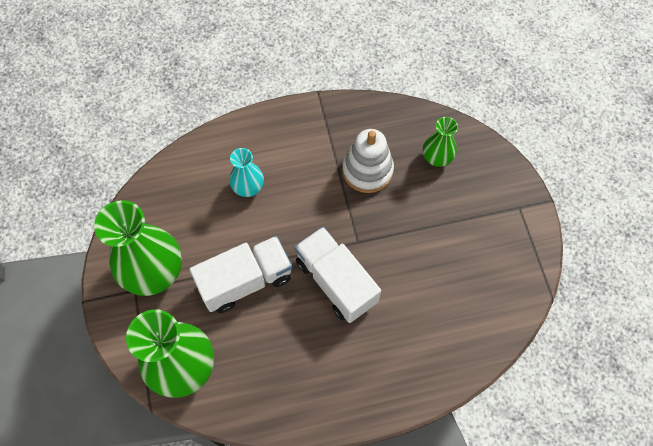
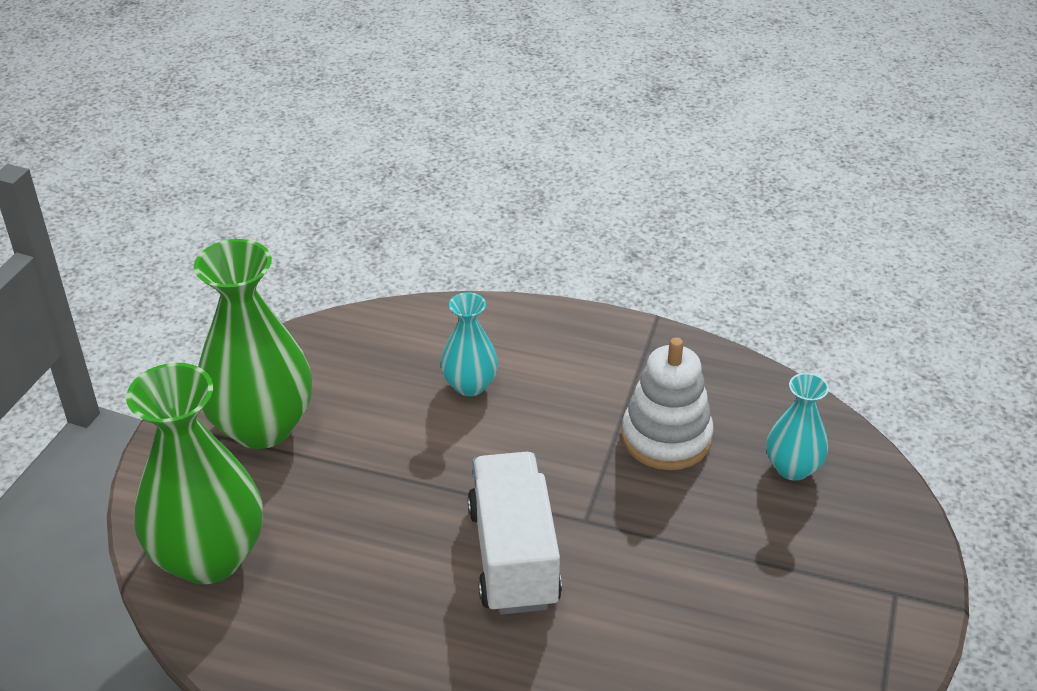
camera: 30 degrees right, 25 degrees down
white truck [190,236,292,313] -> none
green vase [423,117,458,167] -> turquoise vase [766,373,829,481]

